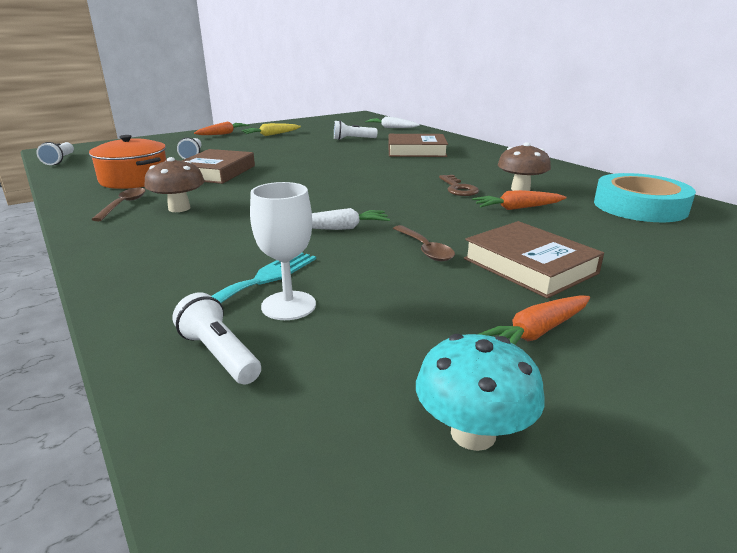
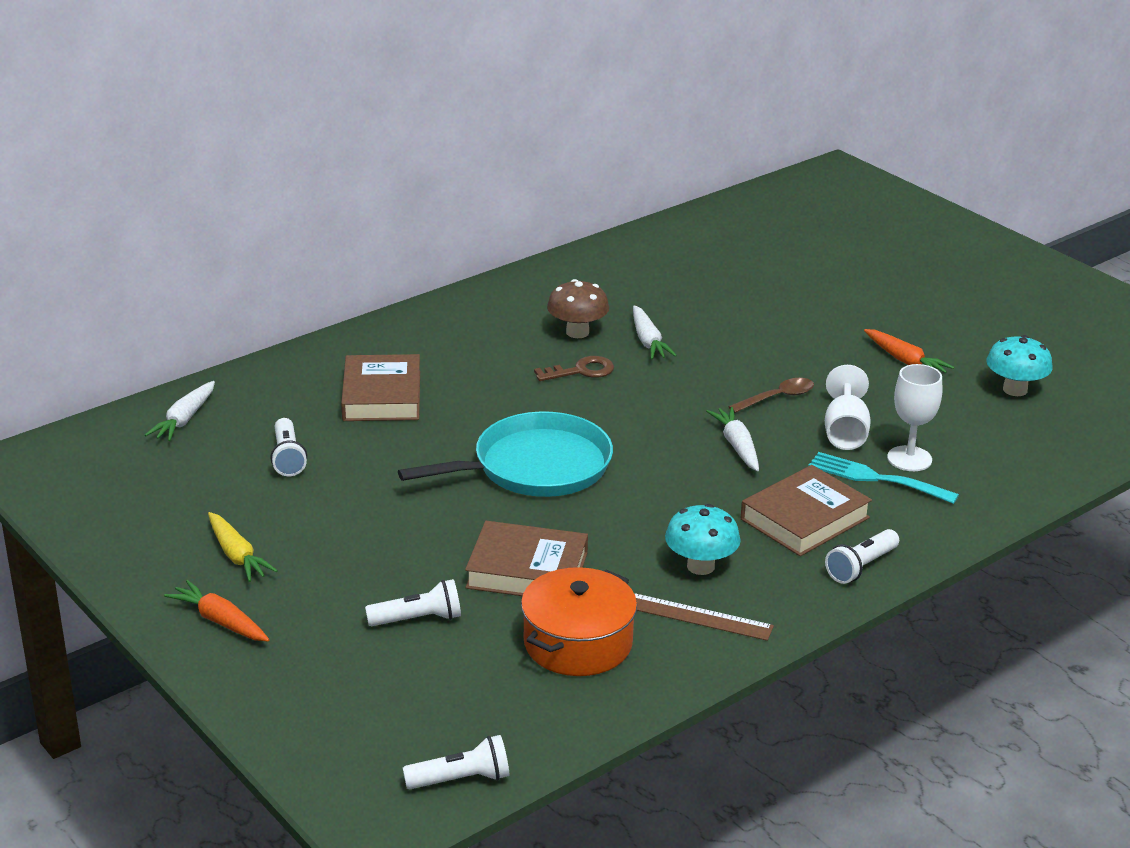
camera: 95 degrees left, 5 degrees up
brown spoon [91,188,146,221] -> brown ruler [634,593,774,641]
brown mushroom [144,157,205,212] -> turquoise mushroom [665,504,741,575]
white flashlight [172,292,261,384] -> white flashlight moved to [825,529,899,584]
brown book [464,221,604,298] -> brown book moved to [741,465,872,556]
orange carrot [472,190,567,210] -> white carrot [633,305,677,360]
turquoise tape [594,173,696,222] -> none
none -> turquoise pan [398,411,613,497]
none -> white goblet [825,365,871,450]

